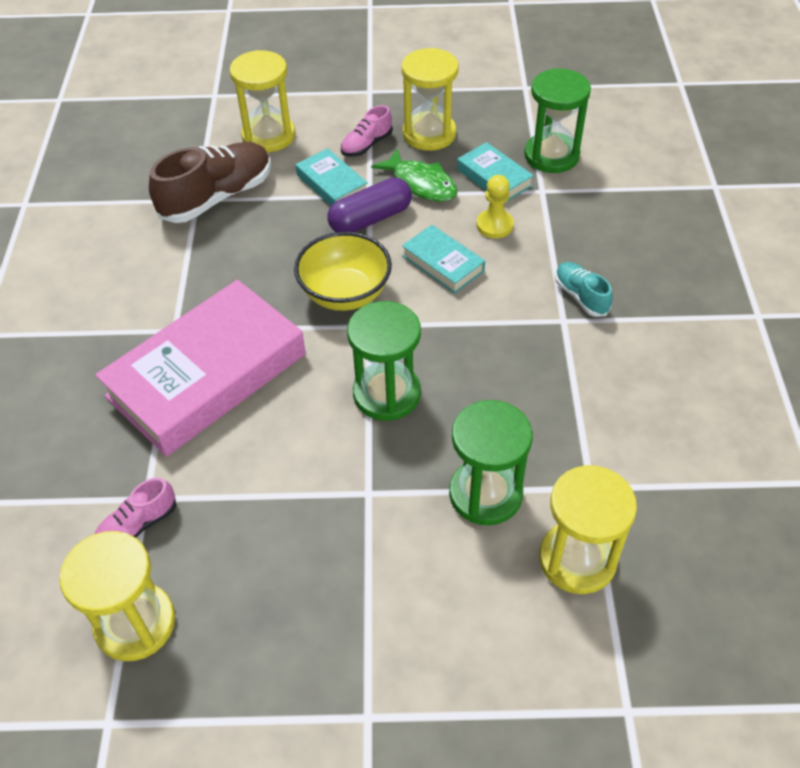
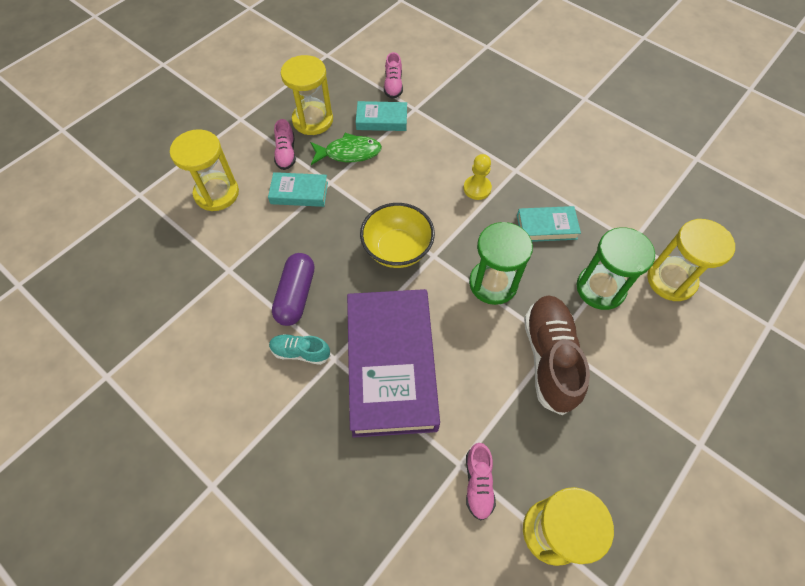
camera: 50 degrees left, 10 degrees up
pink book [95,280,306,457] -> purple book [347,289,440,438]
brown shoe [149,142,271,223] -> brown shoe moved to [524,295,590,415]
purple capsule [327,177,412,232] -> purple capsule moved to [272,253,315,326]
turquoise book [402,225,485,294] -> turquoise book moved to [517,206,581,242]
yellow pawn [476,175,514,238] -> yellow pawn moved to [464,154,492,200]
green hourglass [524,68,591,173] -> pink shoe [384,52,403,99]
turquoise shoe [555,262,613,317] -> turquoise shoe moved to [269,334,331,365]

